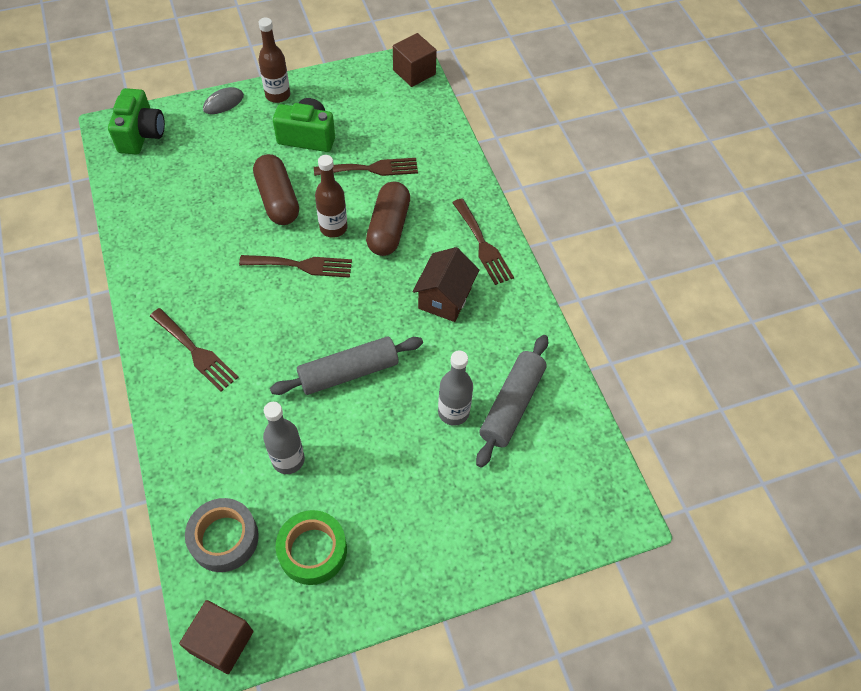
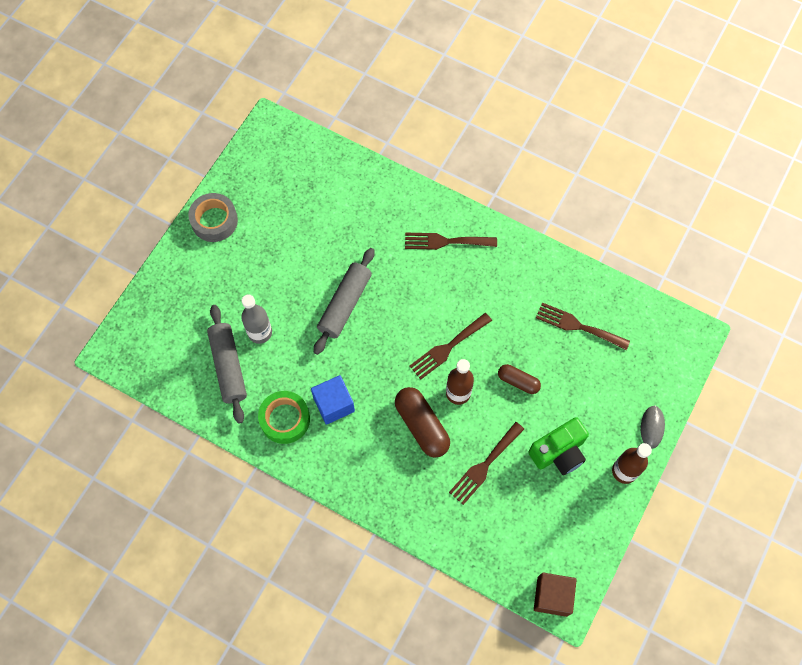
camera: 140 degrees right, 10 degrees up
green camera [108,88,165,154] -> none
brown cube [179,600,253,674] -> none
grey tape [185,498,259,572] -> grey tape moved to [188,193,238,242]
brown capsule [253,154,299,225] -> brown capsule [498,364,541,394], size x0.59
grey bottle [263,402,305,474] -> none
green tape [276,510,347,585] -> green tape moved to [258,391,310,444]
brown house [412,247,479,322] -> blue cube [311,375,355,425]
brown fork [452,199,514,285] -> brown fork moved to [536,303,630,350]

